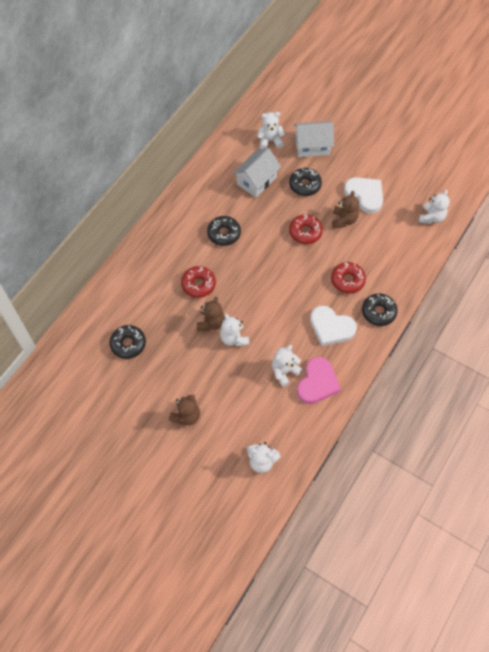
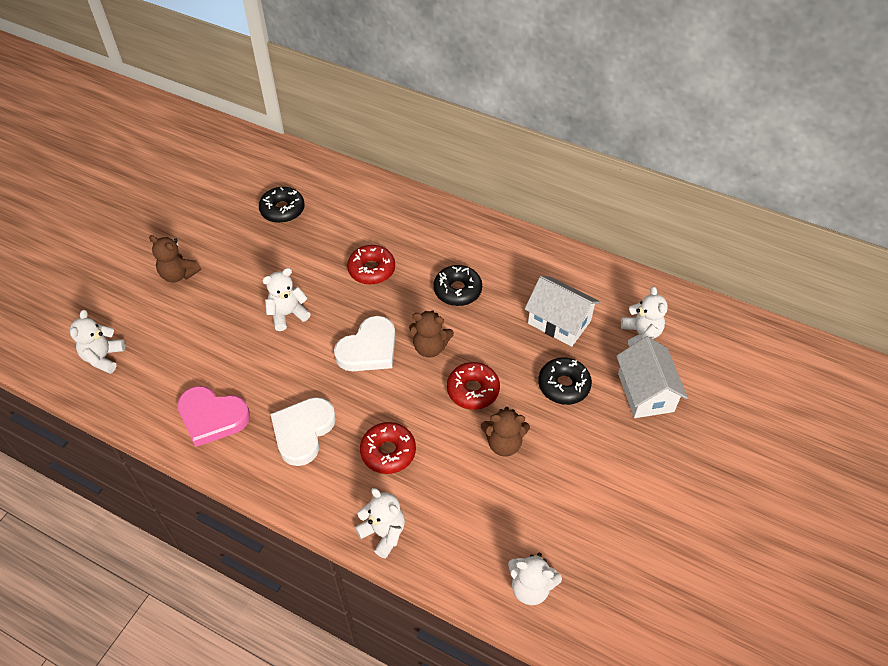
camera: 85 degrees right, 10 degrees down
brown teddy bear [197,297,225,331] -> brown teddy bear moved to [409,310,454,358]
white teddy bear [272,345,302,387] -> white teddy bear moved to [355,488,405,559]
white heart [344,177,383,214] -> white heart moved to [334,316,395,371]
black donut [362,293,398,326] -> none

